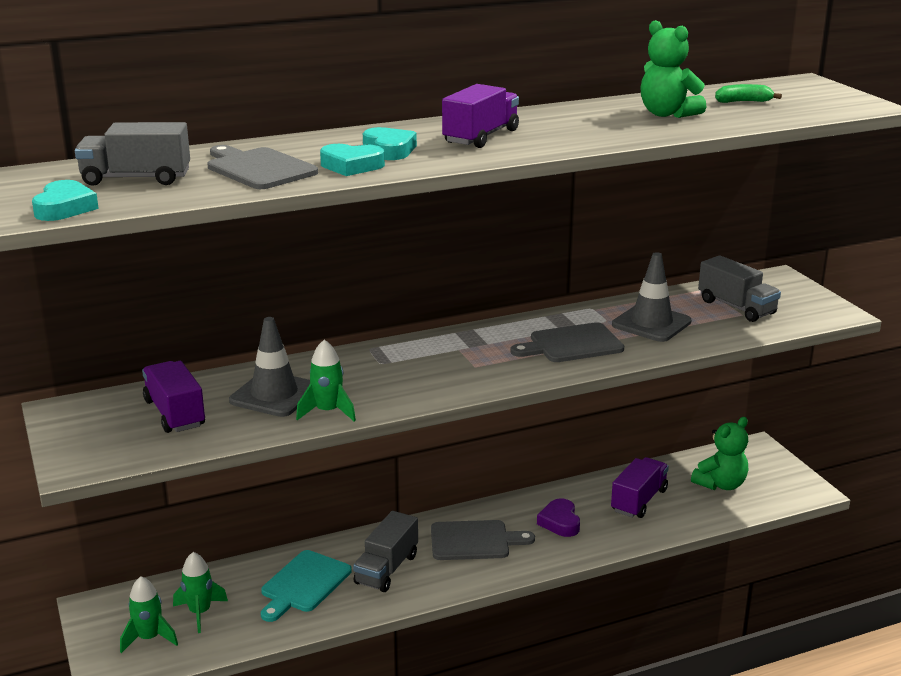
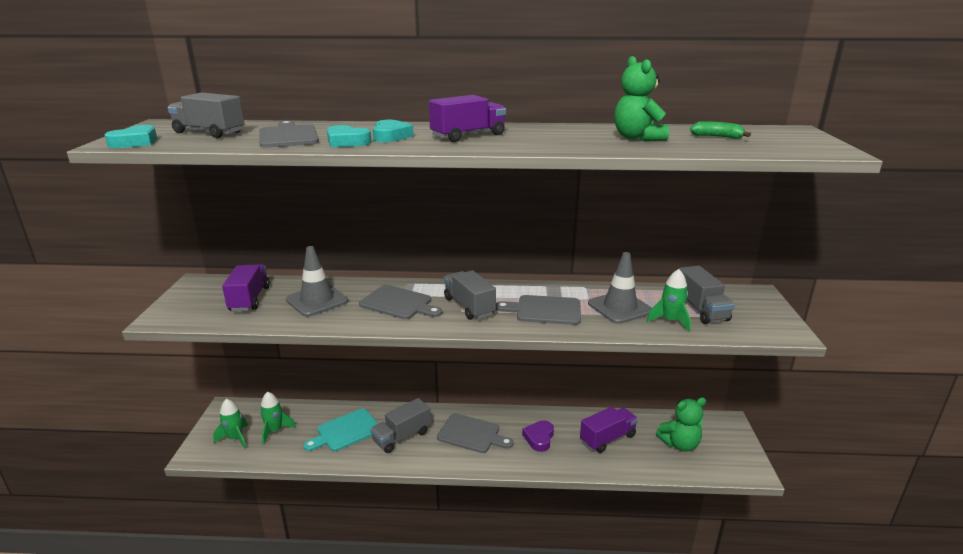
camera: 25 degrees right, 0 degrees up
green rocket [296,339,356,422] -> green rocket moved to [647,269,691,332]
none -> grey cutting board [359,285,442,319]
none -> grey truck [444,270,496,320]

